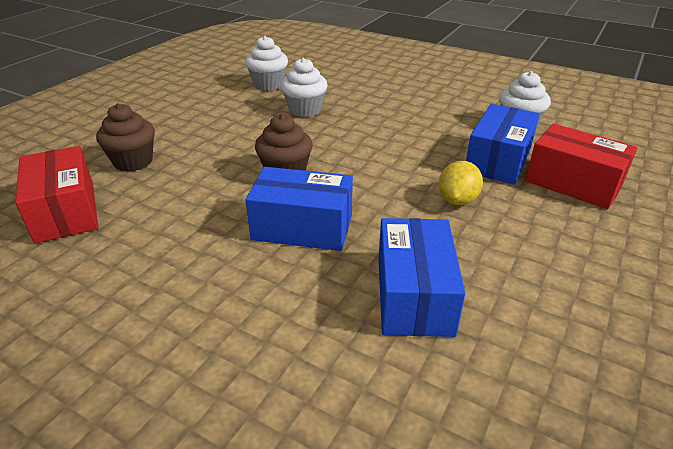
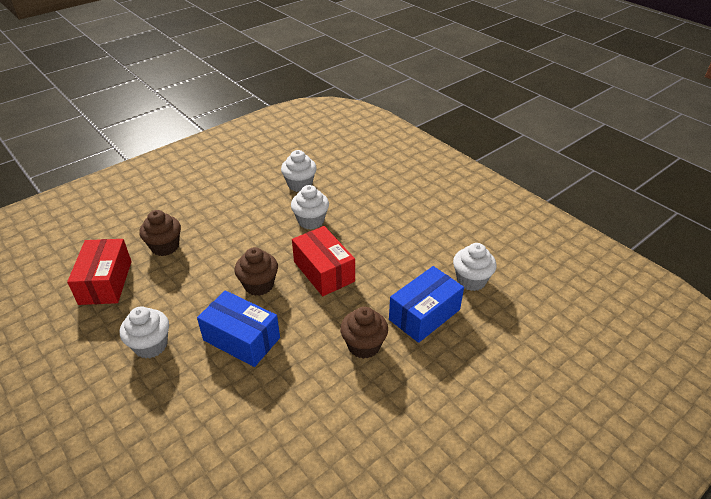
camera: 20 degrees right, 5 degrees up
blue box [378,218,465,337] -> none
yellow lemon [439,161,483,206] -> brown cupcake [340,307,388,359]
red box [525,124,638,209] -> red box moved to [292,226,355,296]
none -> white cupcake [120,306,169,359]

